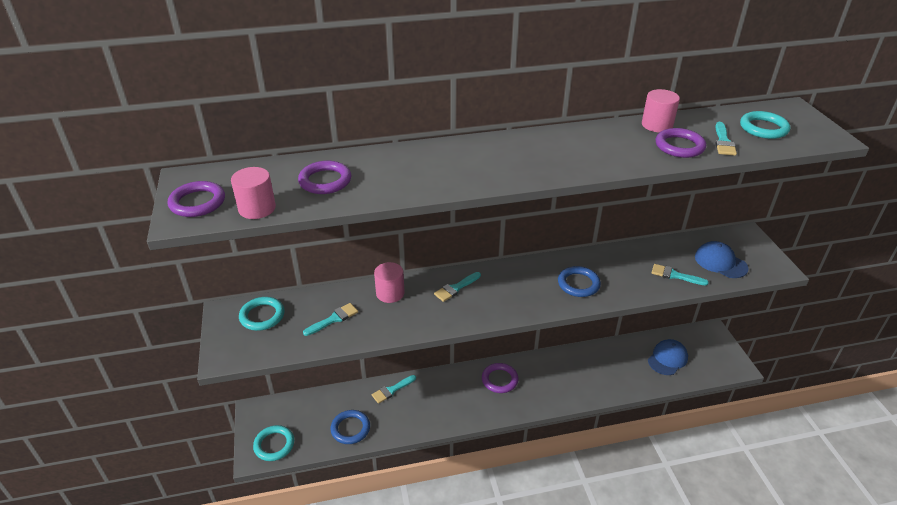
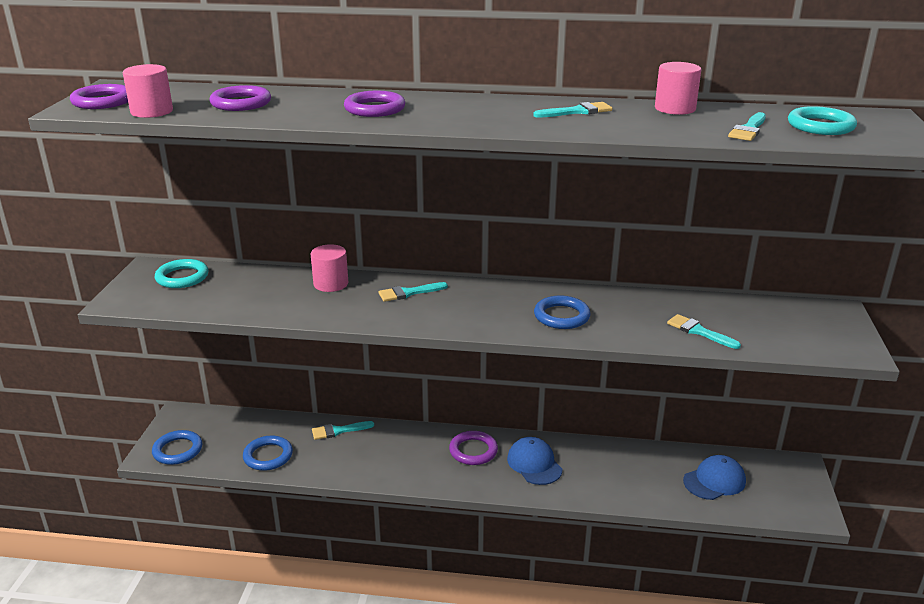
camera: 20 degrees right, 10 degrees down
turquoise ring [253,425,294,461] -> blue ring [152,430,202,465]
turquoise brush [303,303,358,336] -> turquoise brush moved to [533,102,613,118]
purple ring [656,128,706,158] -> purple ring moved to [344,91,405,117]
blue cap [695,241,748,278] -> blue cap moved to [507,437,562,485]

